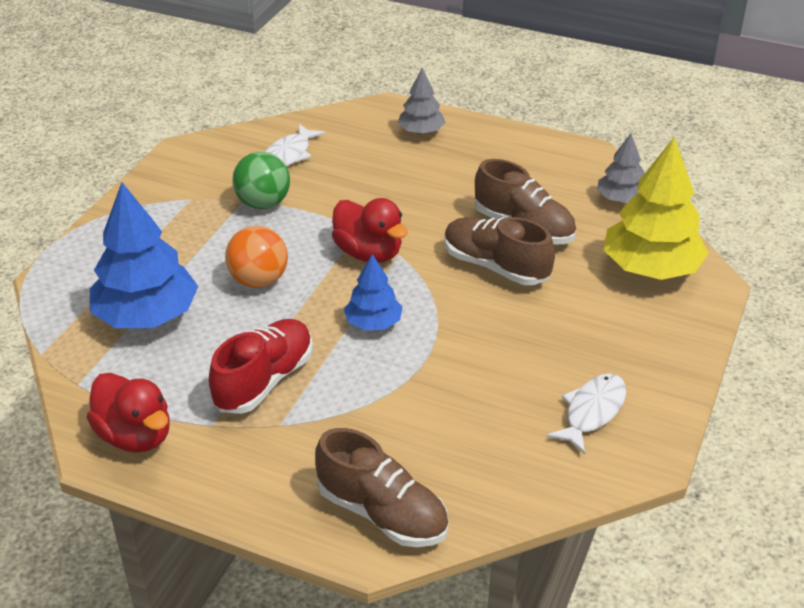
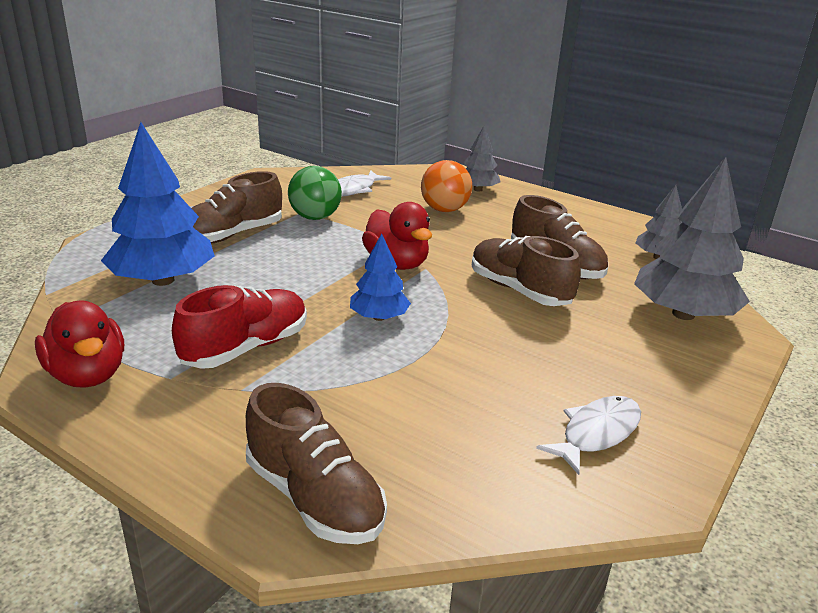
camera: 10 degrees right, 10 degrees down
orange ball [225,226,288,288] -> orange ball moved to [421,160,472,212]
yellow tree [604,137,709,280] -> grey tree [634,157,750,320]
none -> brown shoe [191,171,282,244]

